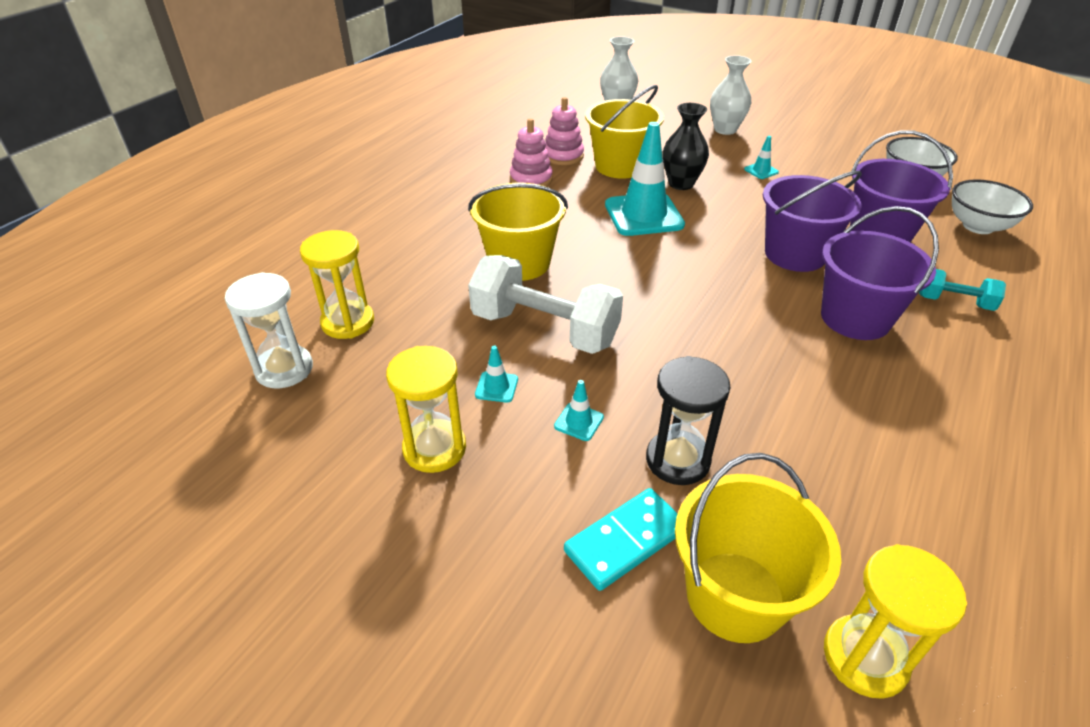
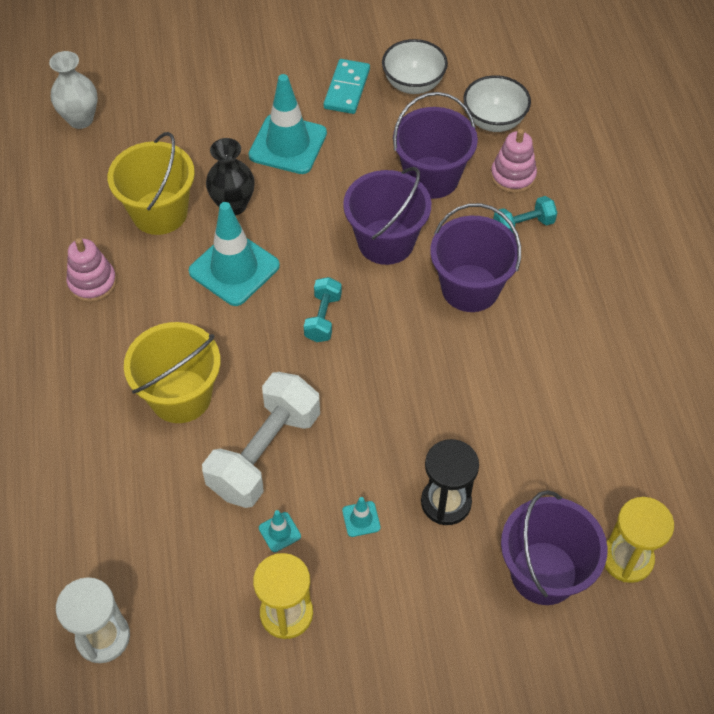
camera: 40 degrees left, 15 degrees up
yellow hourglass [300,230,374,339] -> none
white dumbbell [468,255,623,354] -> white dumbbell turned 45 degrees counterclockwise [202,372,320,508]
pink stacking toy [545,97,584,165] -> pink stacking toy moved to [491,129,537,193]
turquoise domino [564,488,678,591] -> turquoise domino moved to [324,59,370,114]
yellow bucket [675,453,841,643] -> purple bucket [501,490,607,605]
white vase [710,55,752,135] -> none
turquoise traffic cone [744,136,779,179] -> turquoise traffic cone [249,74,327,174], size x2.38
none -> turquoise dumbbell [304,277,342,342]

